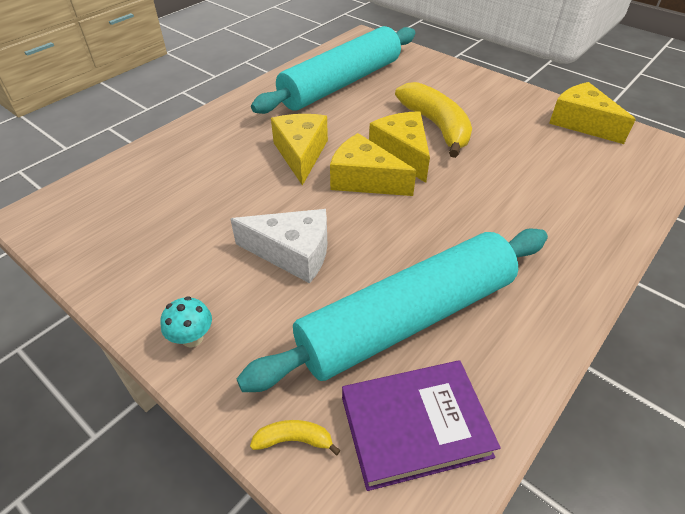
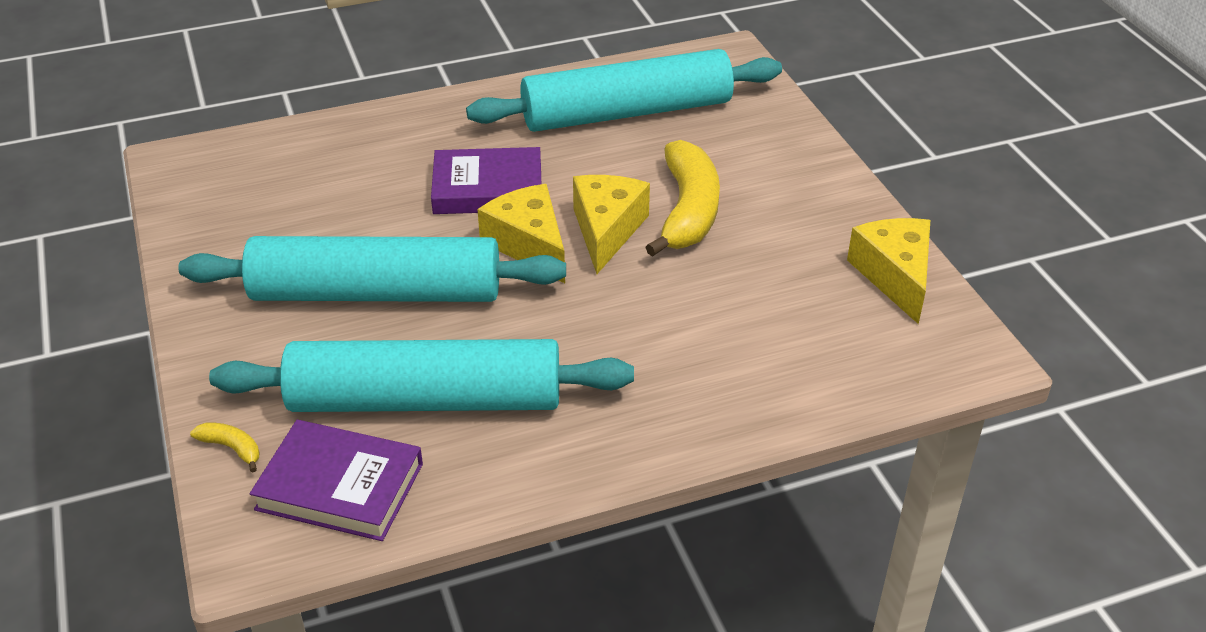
camera: 30 degrees right, 5 degrees down
turquoise mushroom [160,296,212,348] -> none
white cheese [230,209,327,283] -> turquoise rolling pin [178,236,566,302]
yellow cheese [271,114,328,186] -> purple book [431,147,541,214]

